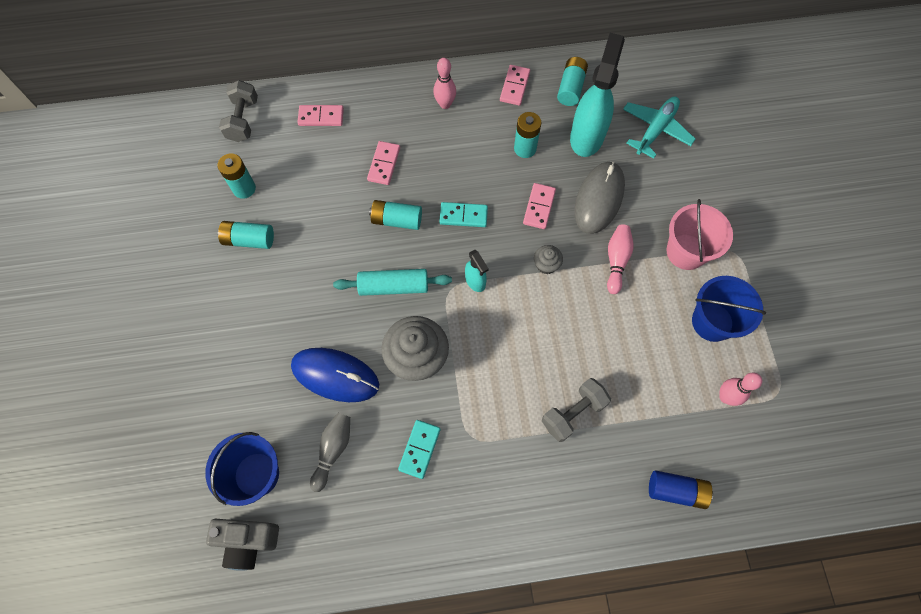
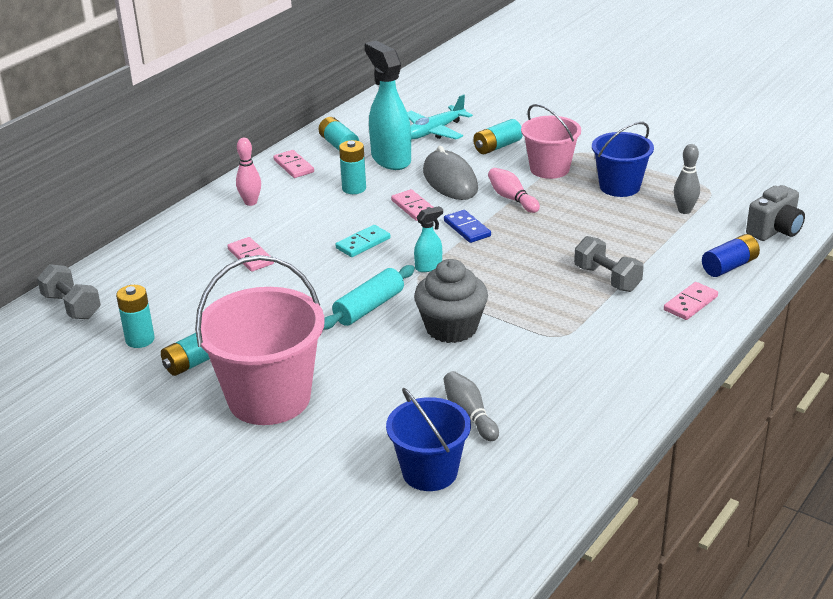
camera: 45 degrees left, 35 degrees down
grey camera [206,519,279,571] -> grey camera moved to [746,185,805,241]
blue mouse [291,348,379,402] -> none
pink domino [297,105,344,126] -> pink domino moved to [664,282,718,320]
turquoise battery [369,200,422,230] -> turquoise battery moved to [473,119,523,154]
turquoise domino [398,420,441,479] -> none
turquoise spray bottle [465,250,489,292] -> turquoise spray bottle turned 45 degrees counterclockwise [414,206,443,272]
grey cupcake [534,245,563,274] -> blue domino [444,210,491,243]
grey dumbbell [542,378,611,442] -> grey dumbbell turned 45 degrees counterclockwise [574,236,644,292]
turquoise plane [623,96,696,159] -> turquoise plane turned 120 degrees counterclockwise [407,94,473,139]
pink bowling pin [719,373,762,406] -> grey bowling pin [674,144,700,214]
none -> pink bucket [195,255,325,425]

